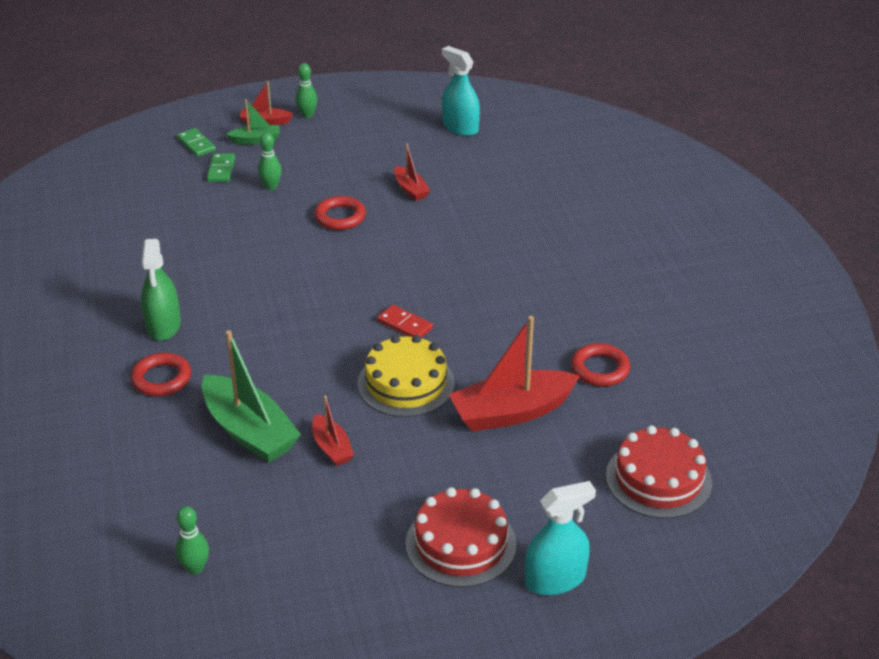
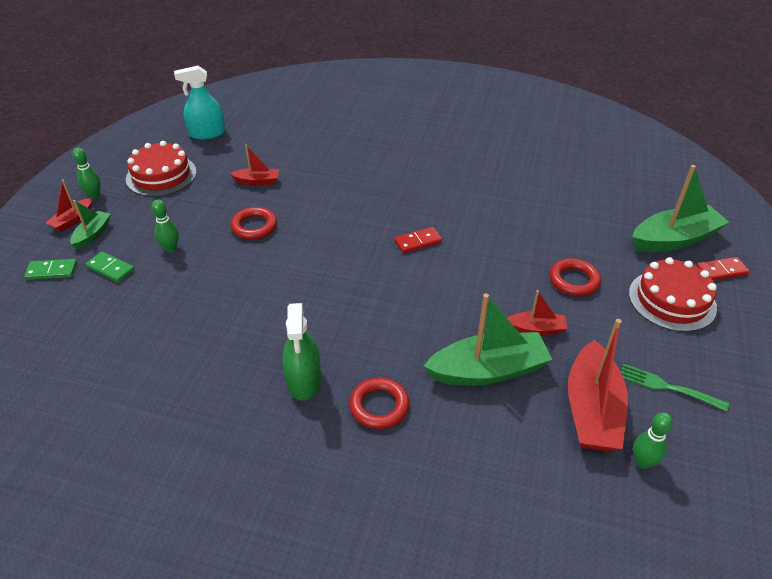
camera: 60 degrees left, 5 degrees up
green spray bottle [141,239,181,341] -> green spray bottle turned 60 degrees clockwise [283,303,321,401]
yellow cake [357,335,455,417] -> none
red boat [449,316,580,432] -> red boat moved to [568,319,628,451]
turquoise spray bottle [525,481,596,595] -> red domino [696,257,750,281]
red ring [571,343,630,387] -> red ring moved to [549,258,601,296]
red cake [606,425,712,519] -> red cake moved to [126,141,197,196]
none -> green fork [621,364,729,411]
none -> green boat [632,165,729,252]

